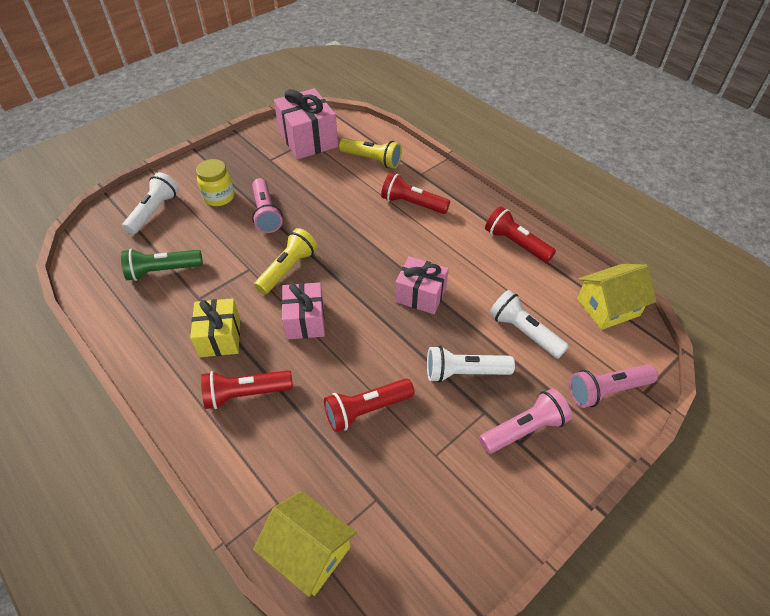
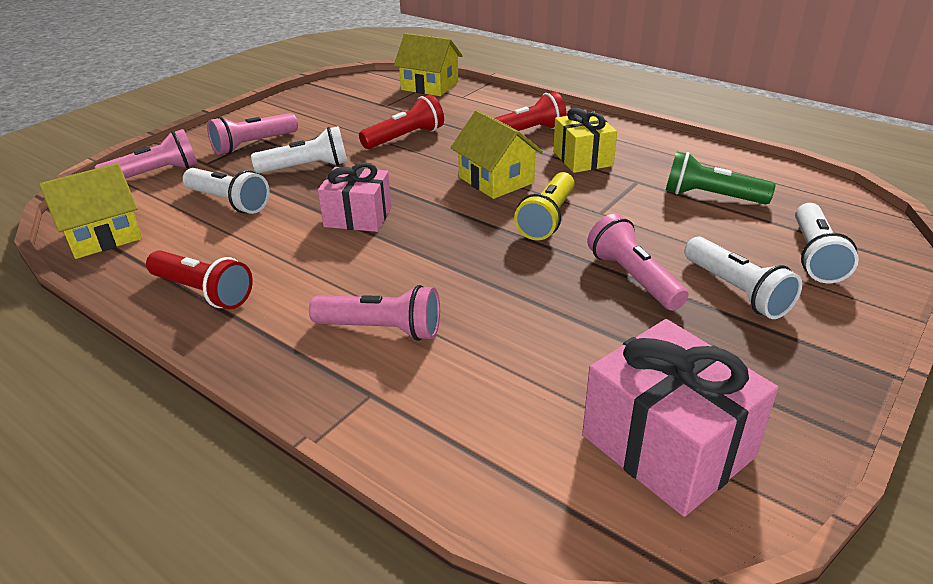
camera: 170 degrees right, 15 degrees down
green flashlight [121,249,203,281] -> green flashlight turned 135 degrees counterclockwise [666,151,776,204]
yellow jar [196,159,234,206] -> white flashlight [685,237,802,319]
pink gift [282,282,325,340] -> yellow house [450,110,543,199]
yellow flashlight [339,138,402,169] -> none
red flashlight [381,172,450,214] -> pink flashlight [309,285,440,341]

